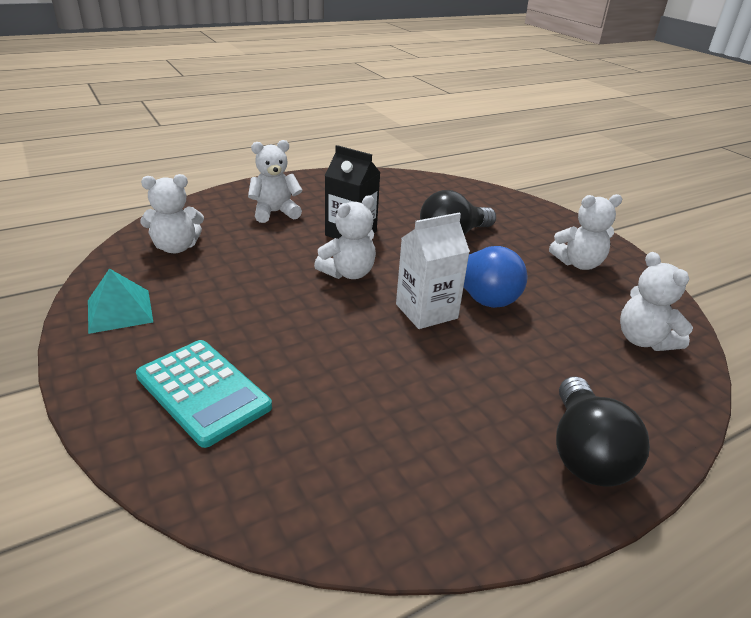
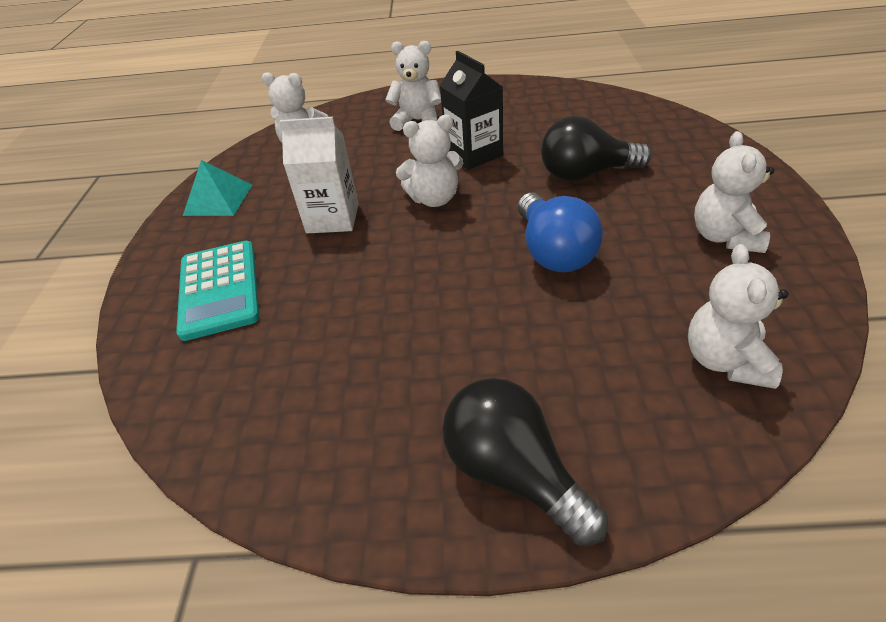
camera: 35 degrees right, 10 degrees up
white carton [396,213,470,329] -> white carton moved to [279,117,359,233]
white teddy bear [549,194,622,270] -> white teddy bear turned 75 degrees clockwise [694,131,774,253]
black light bulb [556,376,650,487] -> black light bulb turned 105 degrees clockwise [442,378,608,546]

